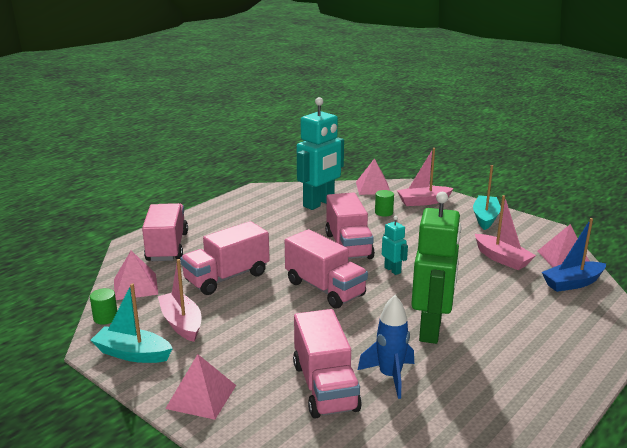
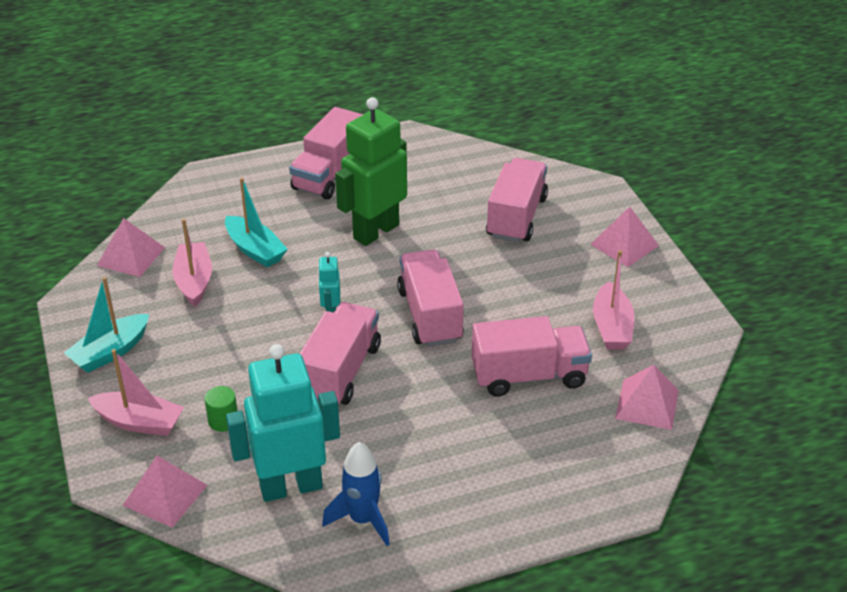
camera: 150 degrees left, 15 degrees up
turquoise boat [90,284,173,363] -> turquoise boat moved to [225,177,288,268]
green cylinder [90,288,117,325] -> none
pink truck [142,203,188,261] -> pink truck moved to [289,107,364,199]
blue rocket [358,295,414,399] -> blue rocket moved to [322,442,390,546]
blue boat [542,218,606,292] -> none

